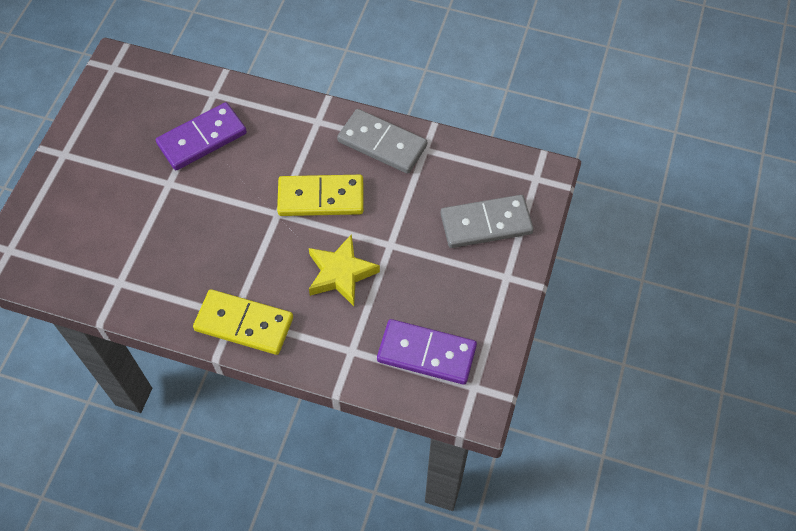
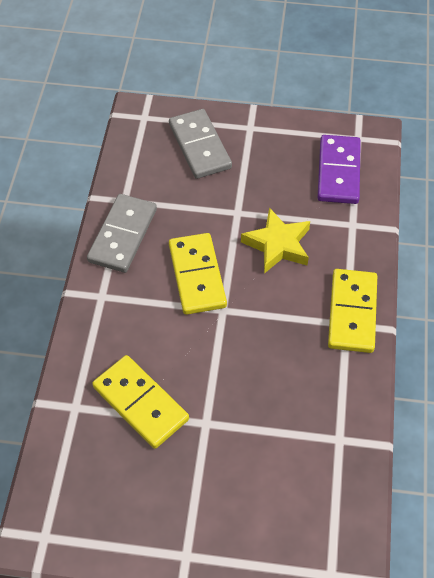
camera: 100 degrees left, 5 degrees down
purple domino [156,102,247,170] -> yellow domino [92,355,189,449]

